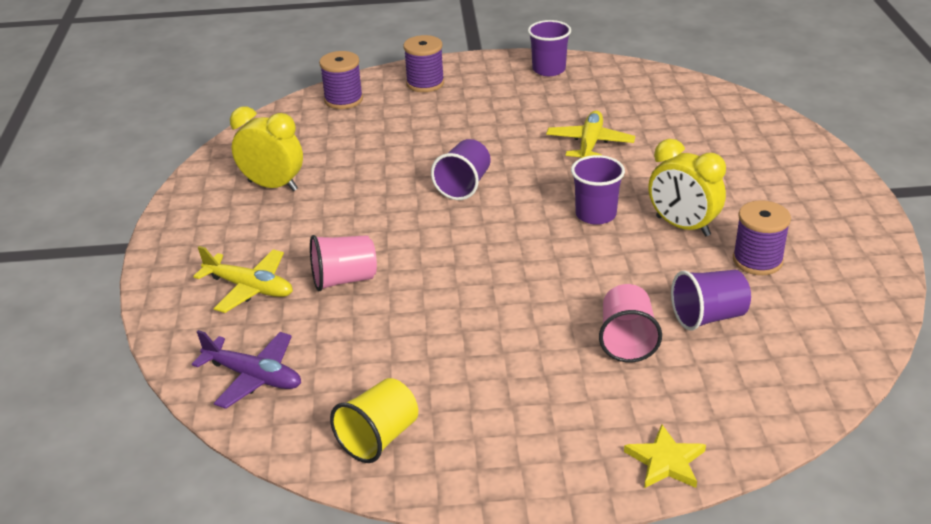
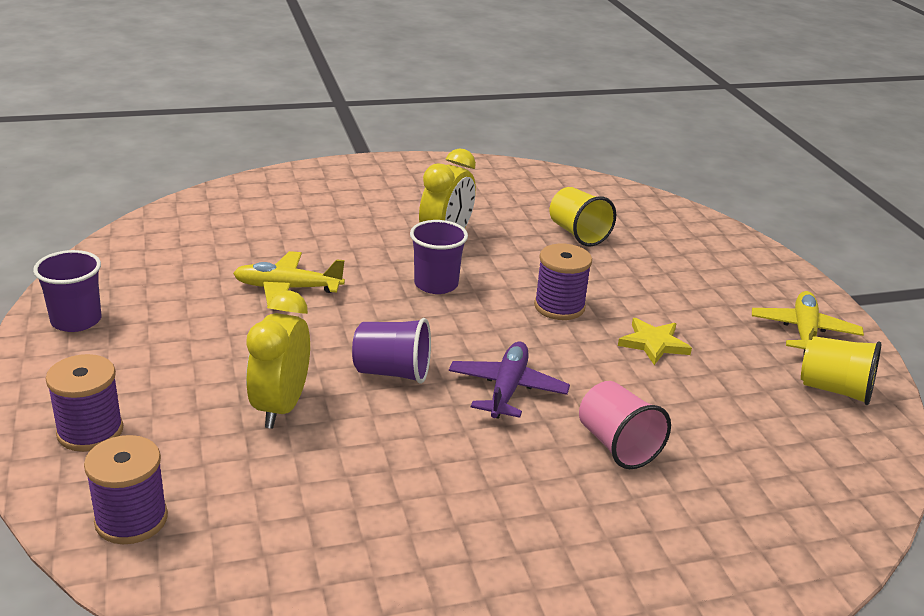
camera: 105 degrees left, 5 degrees down
purple plane [192,330,301,409] -> purple plane moved to [449,342,570,419]
yellow plane [193,246,293,313] -> yellow plane moved to [752,291,864,355]
yellow clock [230,107,303,191] -> yellow clock moved to [246,290,310,429]
pink cup [599,284,662,362] -> none
yellow star [624,424,706,488] -> yellow star moved to [618,318,692,365]
purple cup [671,270,751,331] -> yellow cup [549,187,616,246]
purple spool [733,200,791,275] -> purple spool moved to [534,243,592,320]

